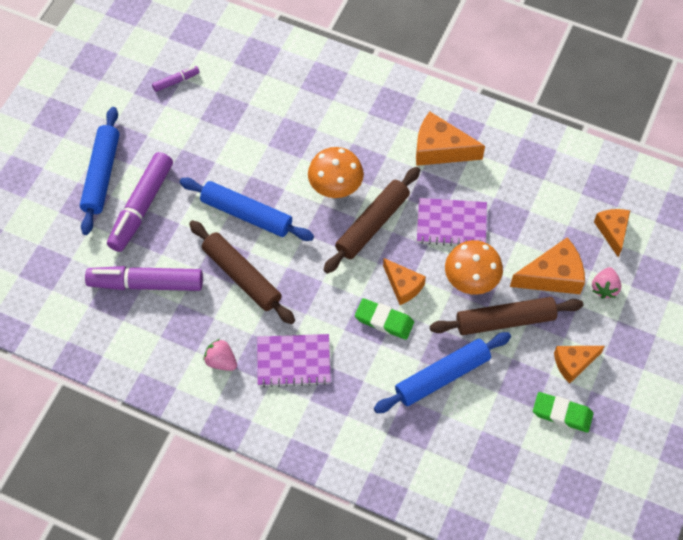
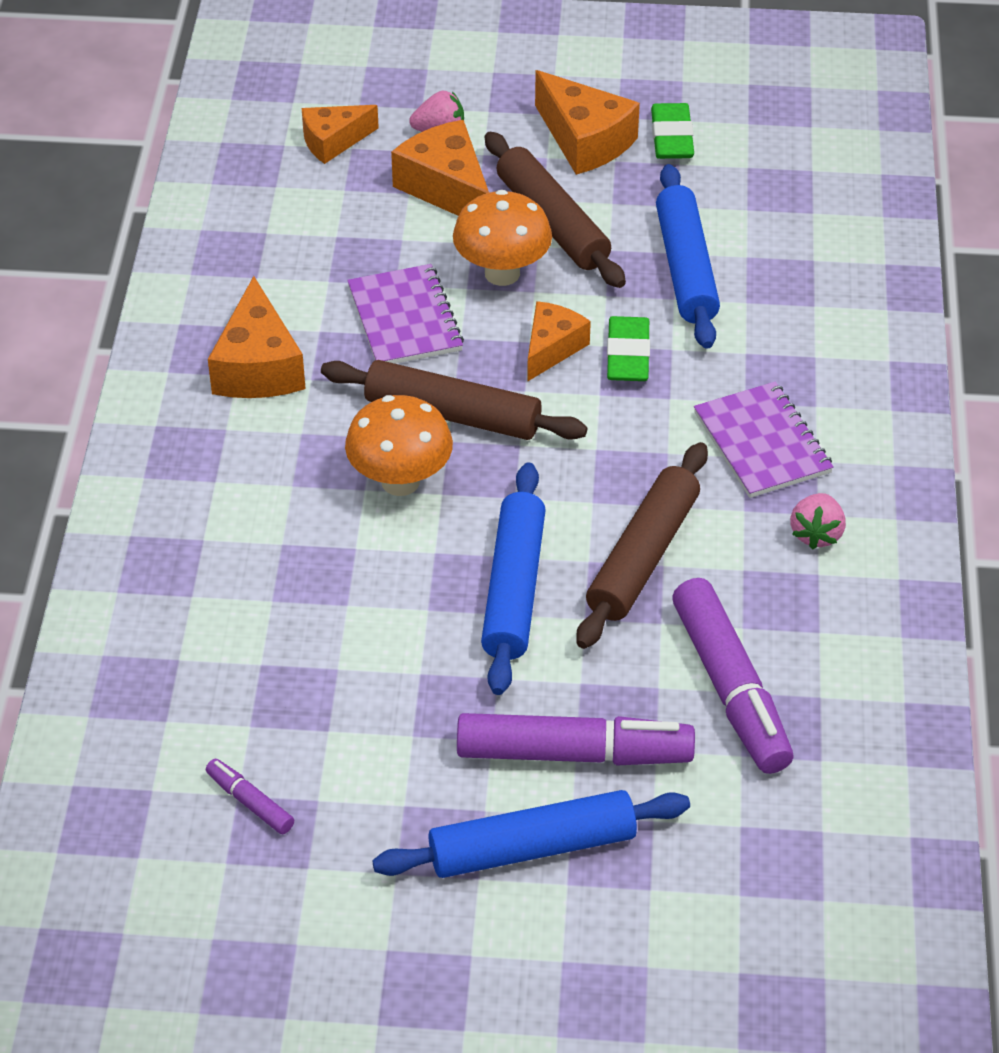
camera: 110 degrees left, 15 degrees down
blue rolling pin [374,332,511,413] -> blue rolling pin turned 45 degrees clockwise [656,164,720,349]
orange cheese [554,346,605,384] -> orange cheese [535,70,640,175], size x1.52

